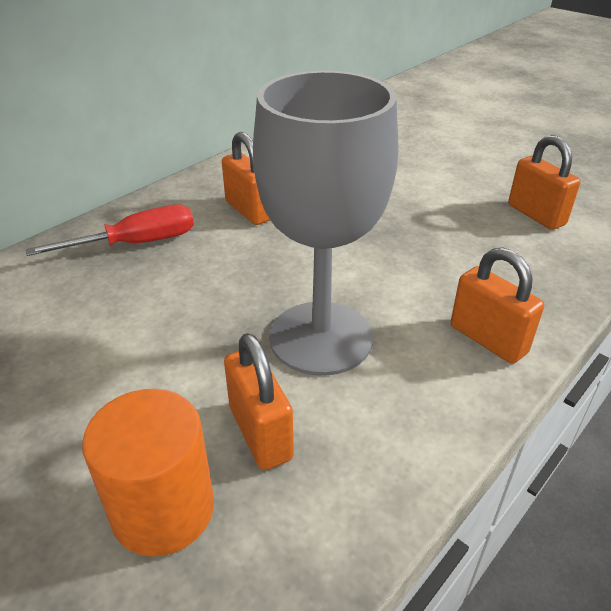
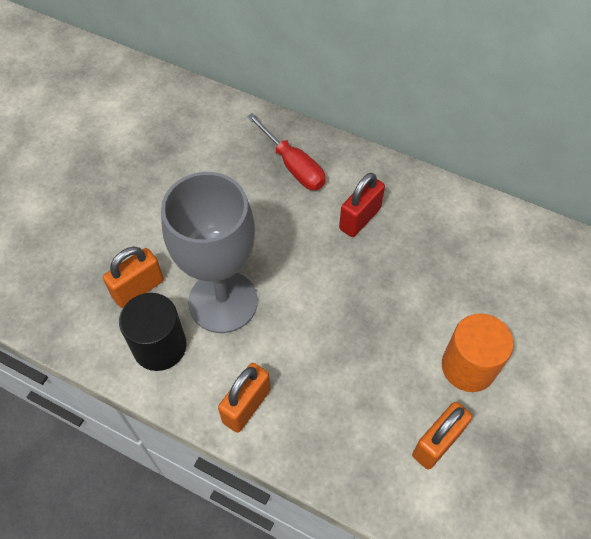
camera: 75 degrees right, 20 degrees up
orange cylinder [82,389,214,556] -> orange cylinder moved to [442,314,514,392]
orange padlock [222,132,270,225] -> red padlock [339,173,385,237]
none -> black cylinder [119,293,187,371]

